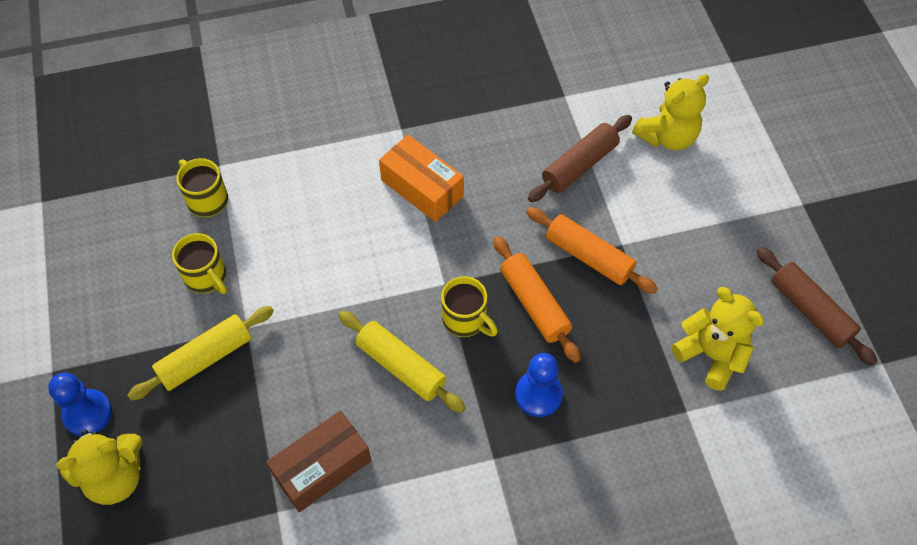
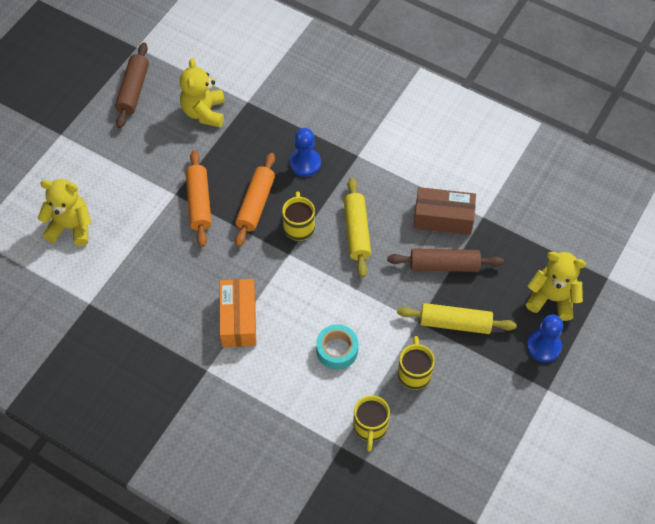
camera: 135 degrees left, 0 degrees up
brown rolling pin [528,115,632,202] -> brown rolling pin moved to [387,248,504,272]
none -> turquoise tape [316,324,358,370]

